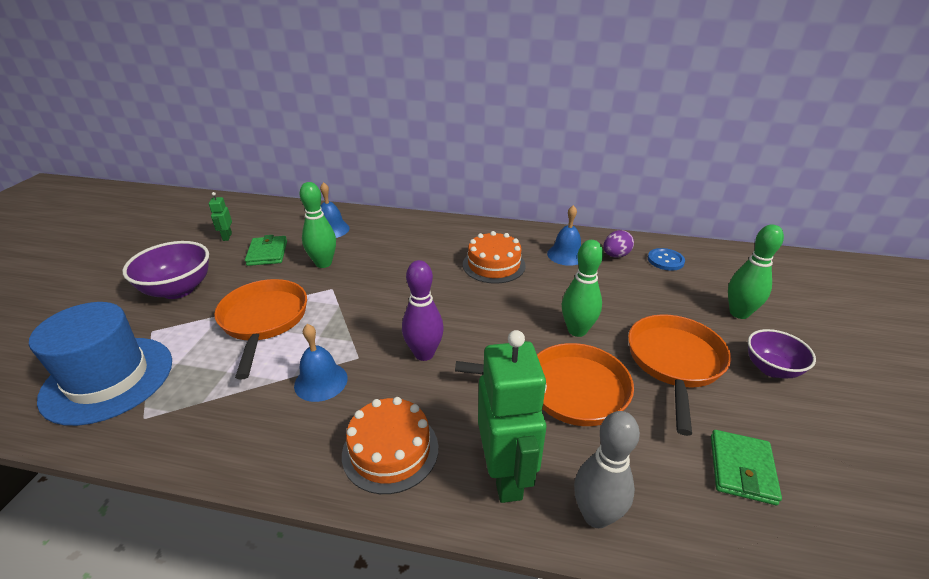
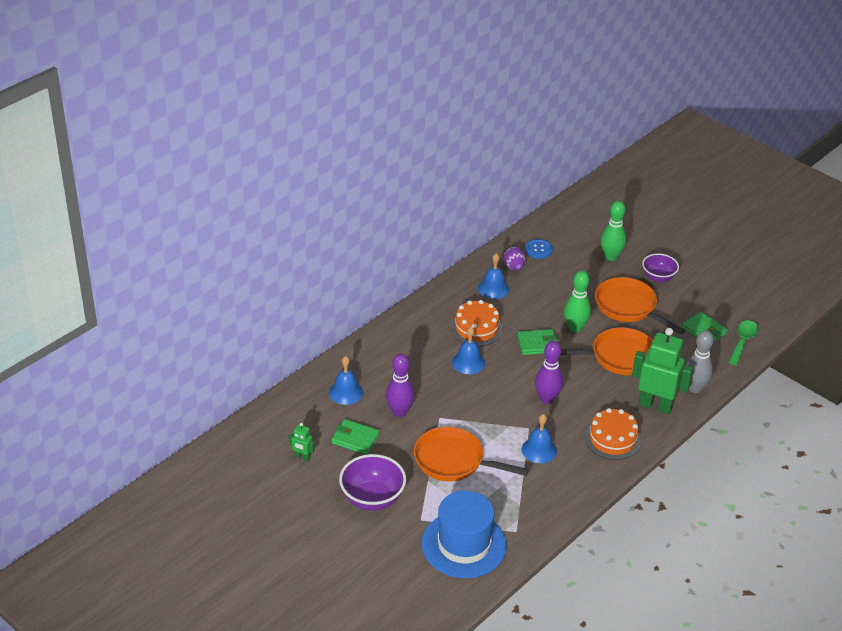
camera: 60 degrees left, 5 degrees up
green bowling pin [300,182,336,268] -> purple bowling pin [386,354,414,417]
orange pan [455,343,634,426] -> orange pan turned 45 degrees clockwise [561,327,653,375]
none -> blue bell [452,327,485,374]
none -> green wallet [518,329,558,355]
none -> green spoon [728,320,759,366]

